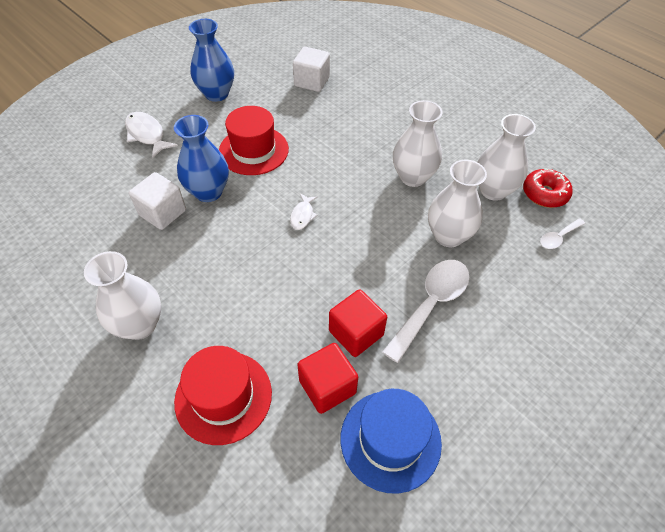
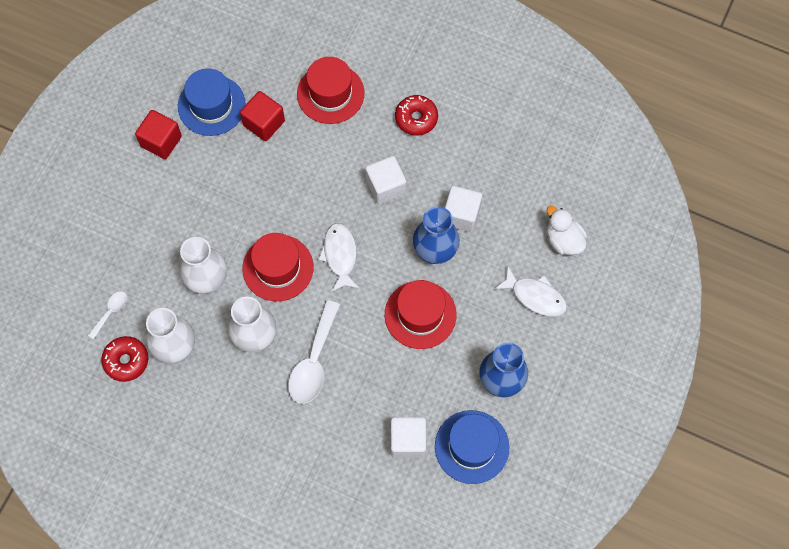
camera: 160 degrees right, 15 degrees up
white vase [84,251,161,340] -> red donut [395,95,438,136]
white fish [290,194,318,230] -> white fish [318,223,360,292], size x1.65
red cube [329,289,387,357] -> red cube moved to [135,110,182,159]
white spoon [382,260,470,363] -> white spoon moved to [288,300,340,404]
none -> red hat [242,233,313,301]
none -> white cube [365,156,406,204]
none -> blue hat [435,410,510,484]
none -> white duck [547,206,587,255]

